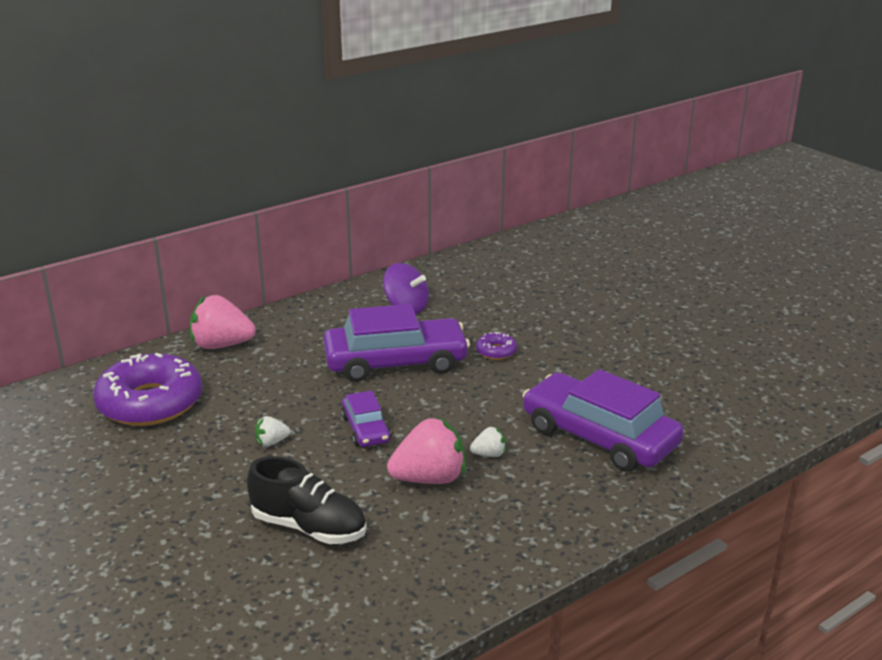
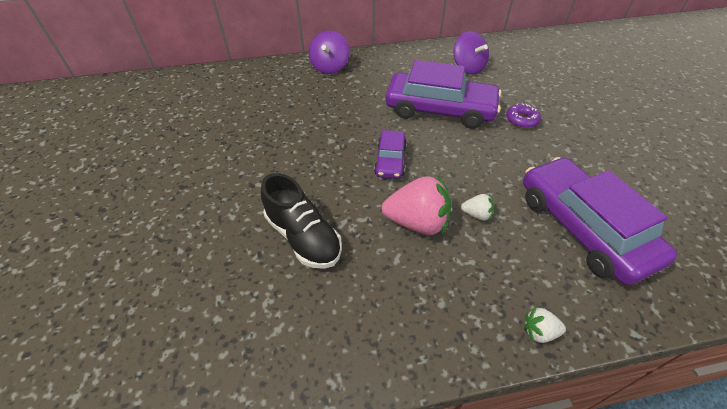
camera: 25 degrees right, 20 degrees up
purple donut [93,353,202,426] -> none
pink strawberry [190,295,256,349] -> purple spinning top [309,31,349,74]
white strawberry [255,416,291,446] -> white strawberry moved to [524,307,566,343]

